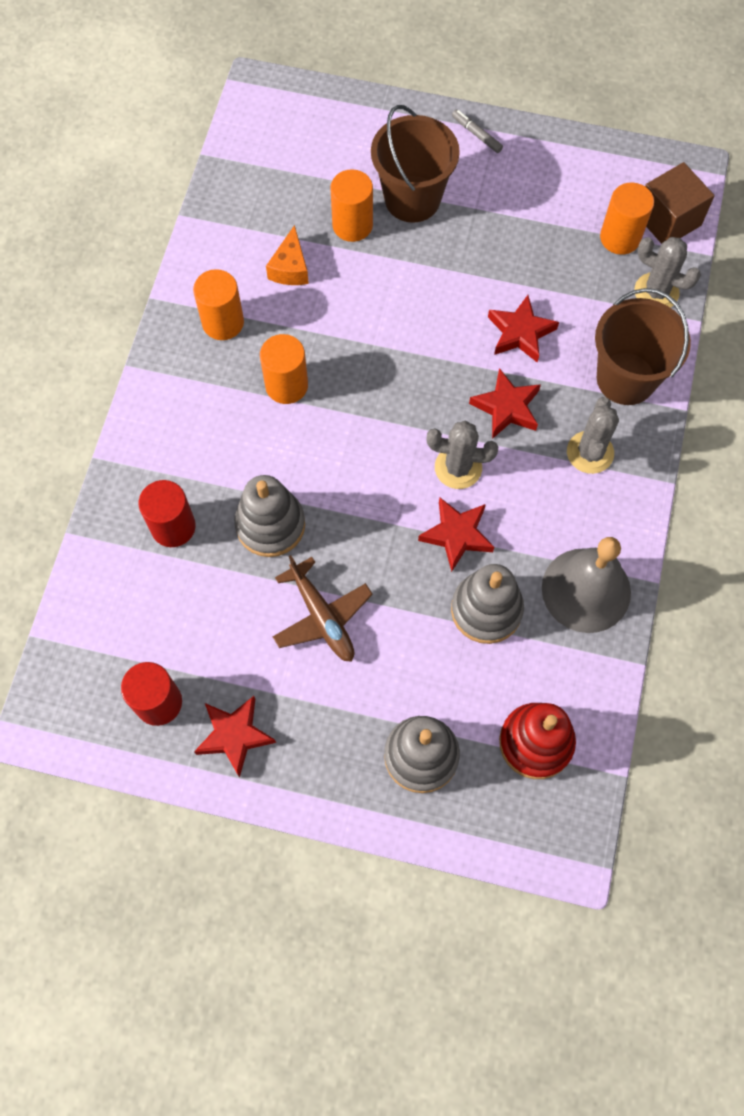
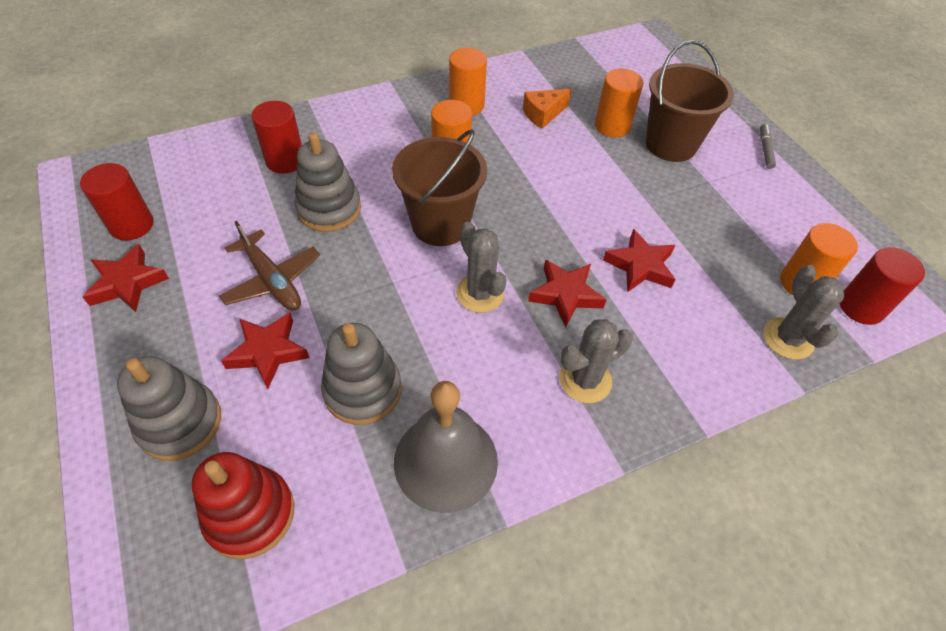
camera: 50 degrees right, 15 degrees down
brown plane [273,555,373,662] -> brown plane turned 60 degrees counterclockwise [219,221,320,311]
red star [418,498,494,572] -> red star moved to [221,313,310,389]
brown bucket [595,288,691,405] -> brown bucket moved to [392,129,487,246]
brown cube [645,162,715,244] -> red cylinder [840,247,925,325]

